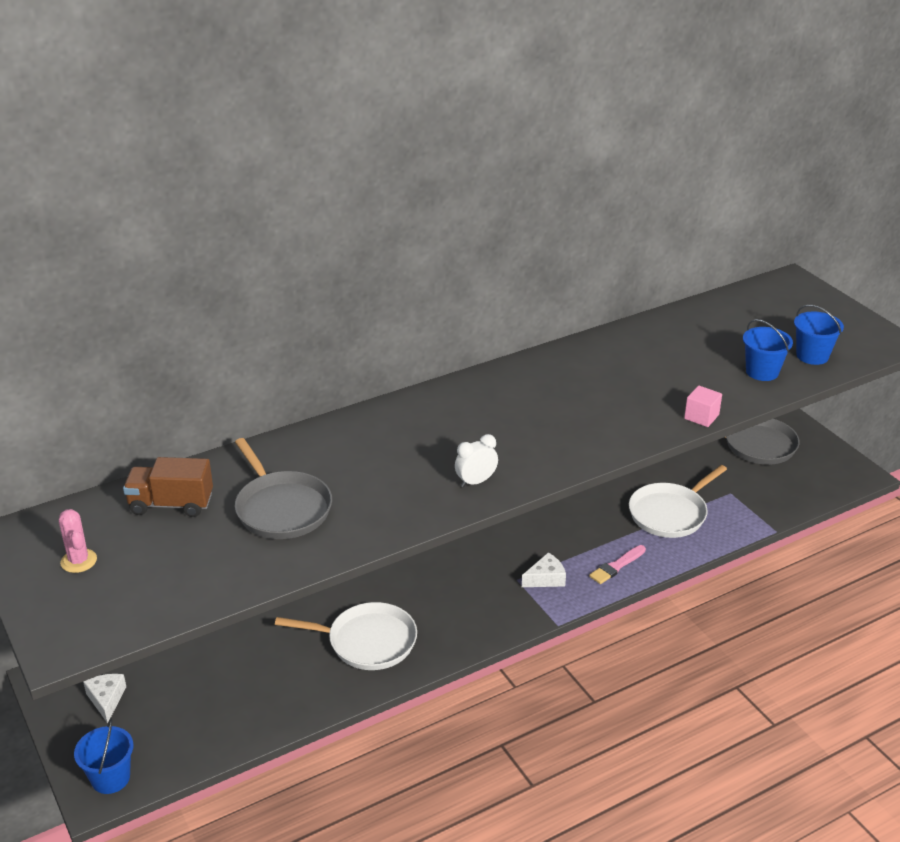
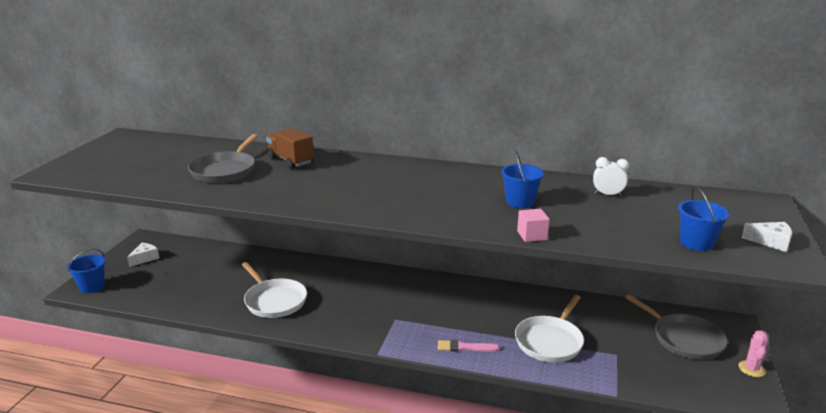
camera: 45 degrees right, 10 degrees down
pink cactus [59,509,97,573] -> pink cactus moved to [738,330,769,377]
brown truck [123,457,213,517] -> brown truck moved to [266,128,314,169]
white clock [455,434,498,487] -> white clock moved to [593,157,629,196]
white cheese [522,552,566,587] -> white cheese moved to [742,222,792,252]
white pan [629,465,727,538] -> white pan turned 60 degrees counterclockwise [515,295,584,362]
blue bucket [743,319,793,381] -> blue bucket moved to [501,151,544,208]

